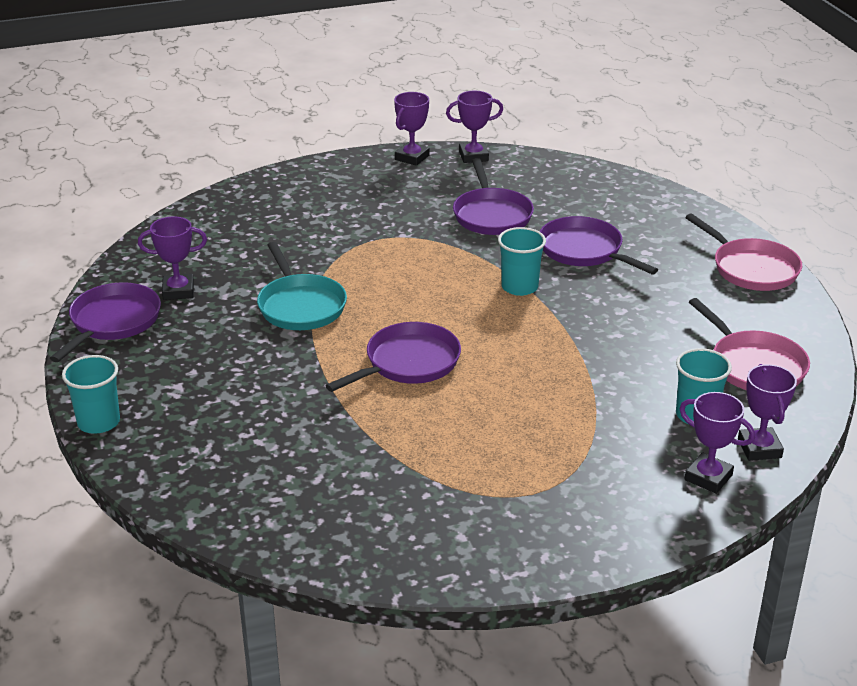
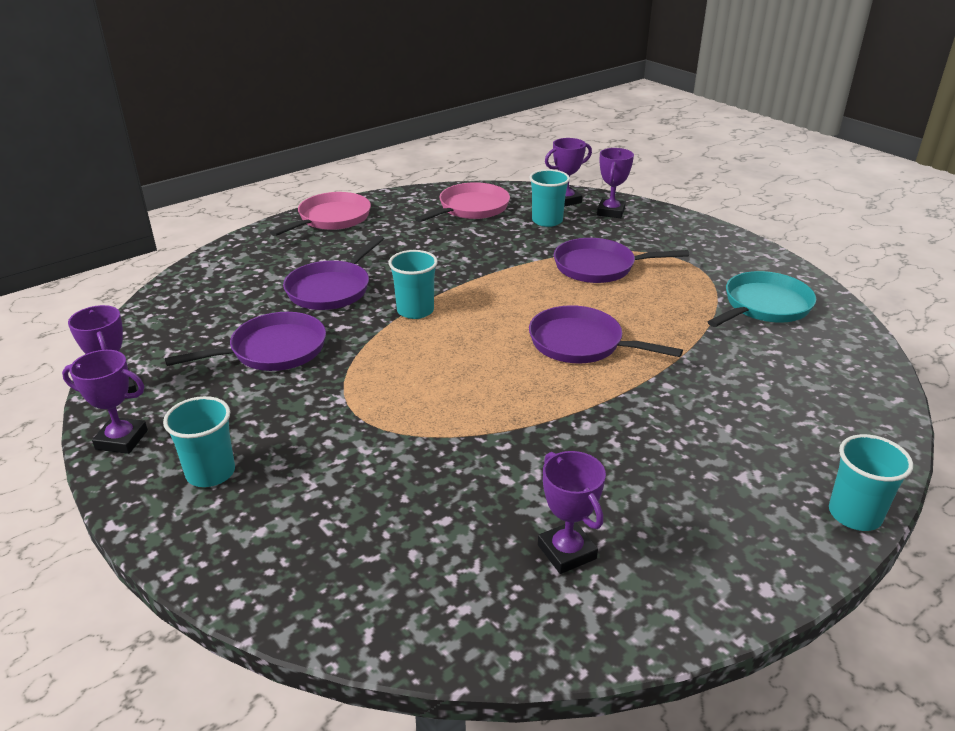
camera: 110 degrees left, 0 degrees up
purple pan [50,282,161,362] -> purple pan moved to [554,238,689,283]
turquoise pan [257,242,347,330] -> turquoise pan moved to [708,271,816,327]
none -> turquoise cup [163,396,235,487]

